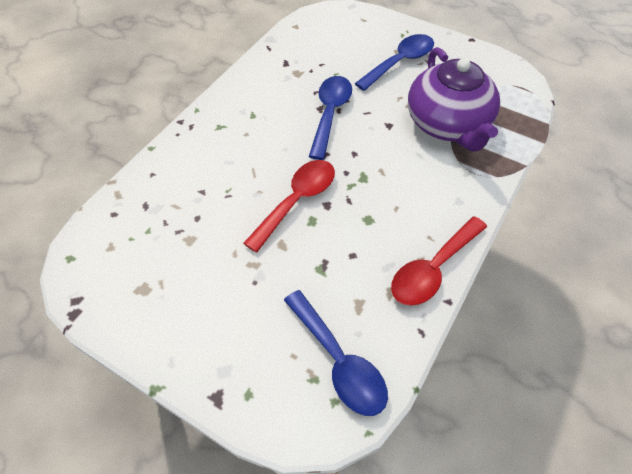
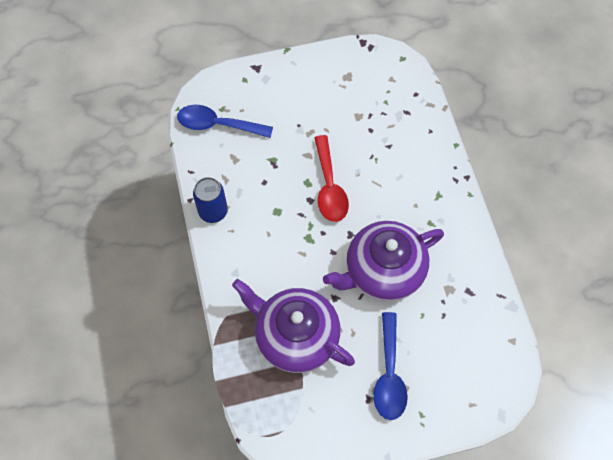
camera: 135 degrees right, 10 degrees up
blue spoon [309,76,352,160] -> purple teapot [323,221,444,301]
red spoon [391,216,487,306] -> blue can [193,177,228,223]

